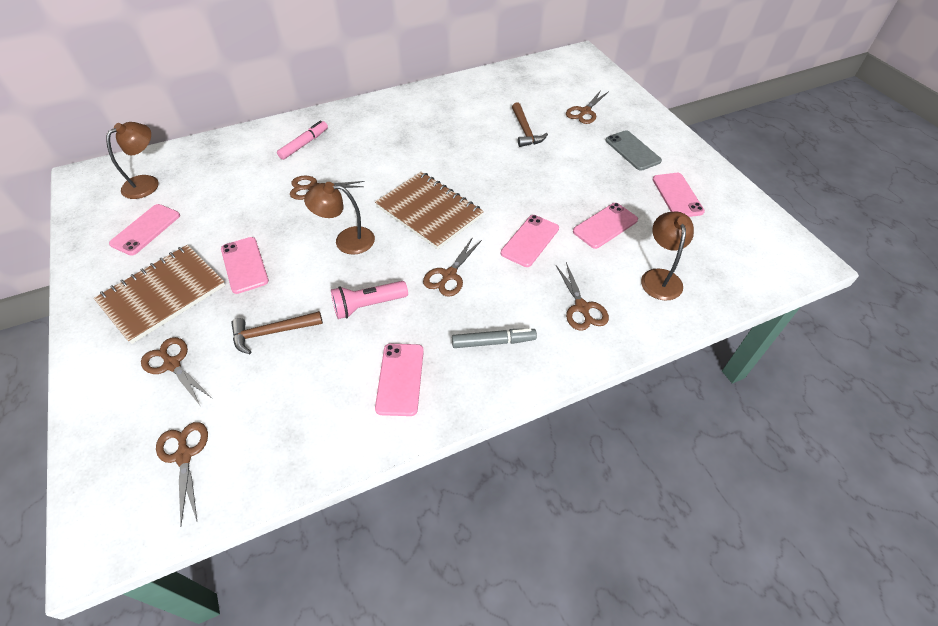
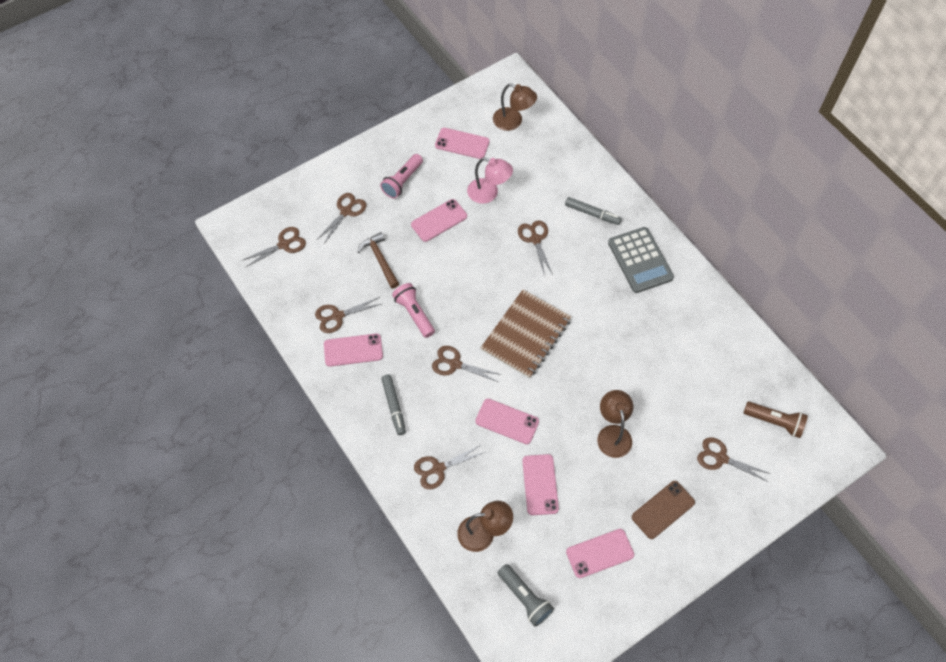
camera: 80 degrees right, 10 degrees up
brown notebook [94,245,226,344] -> pink flashlight [380,154,423,199]
pink marker [277,121,328,160] -> grey marker [565,197,622,225]
brown lamp [304,182,375,255] -> brown lamp moved to [597,390,633,458]
brown hammer [512,102,548,147] -> none
pink phone [573,203,638,249] -> pink phone turned 45 degrees clockwise [522,454,559,515]
grey phone [606,130,662,171] -> brown phone [632,481,695,539]
none -> brown scissors [315,297,381,333]
none -> pink lamp [467,157,513,204]
none -> grey flashlight [498,564,554,626]
none -> grey calculator [608,227,674,293]
none -> brown flashlight [744,402,808,438]

